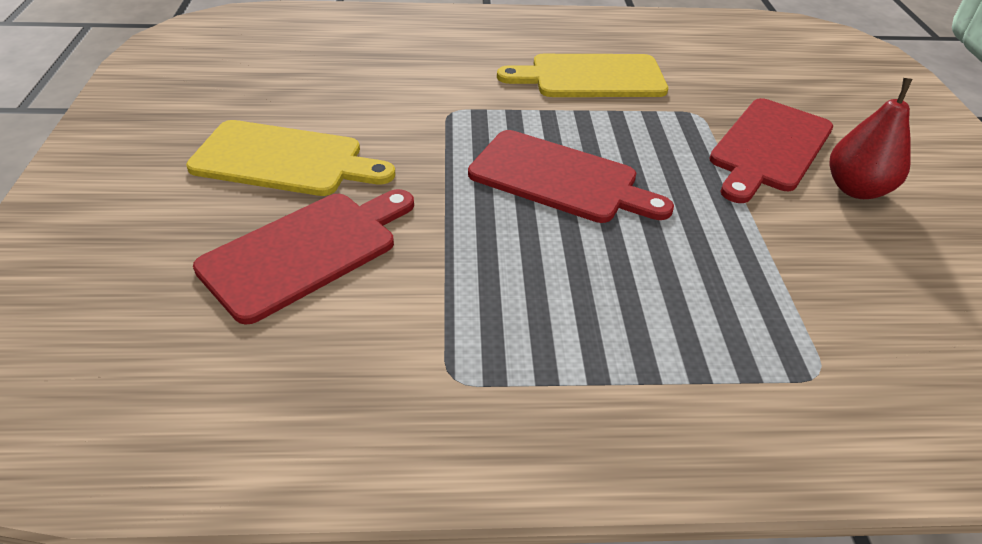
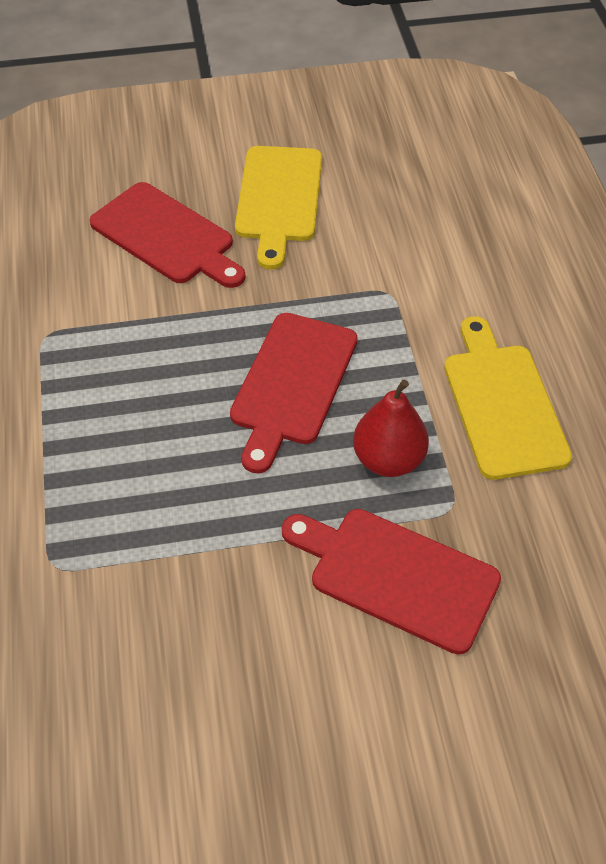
camera: 85 degrees right, 10 degrees up
red pear [830,78,913,199] -> red pear moved to [353,379,429,477]

